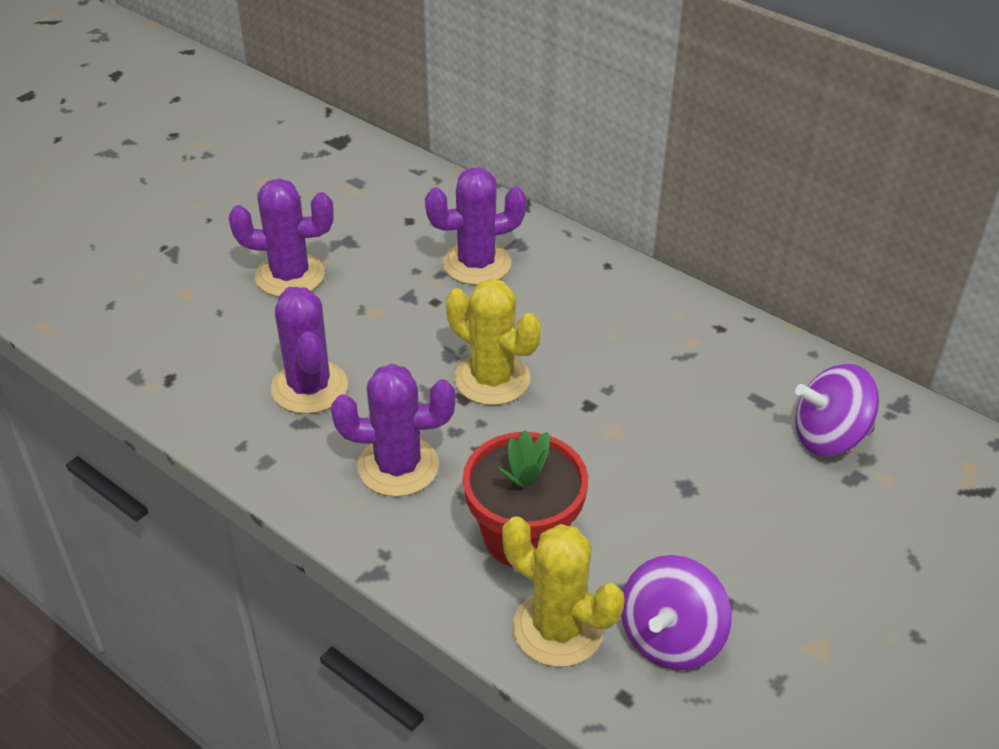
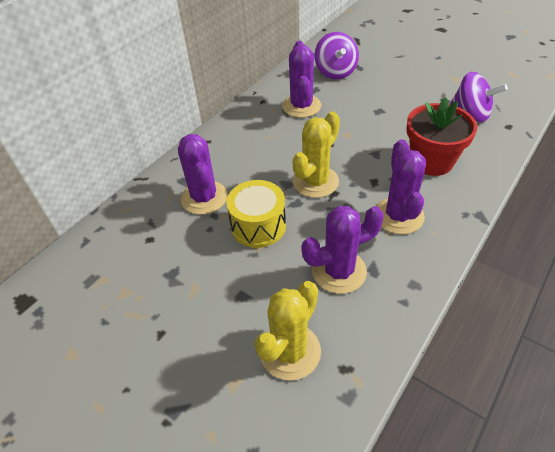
camera: 90 degrees left, 5 degrees up
purple cactus [229,178,334,297] -> purple cactus moved to [282,41,321,118]
yellow cactus [502,516,625,667] -> yellow cactus moved to [254,281,321,380]
none -> yellow drum [226,180,286,248]

